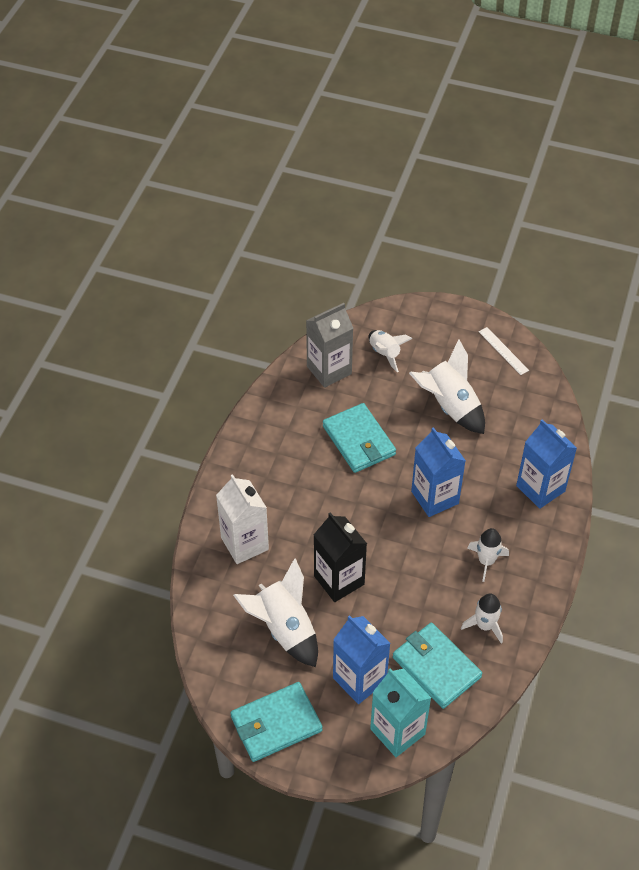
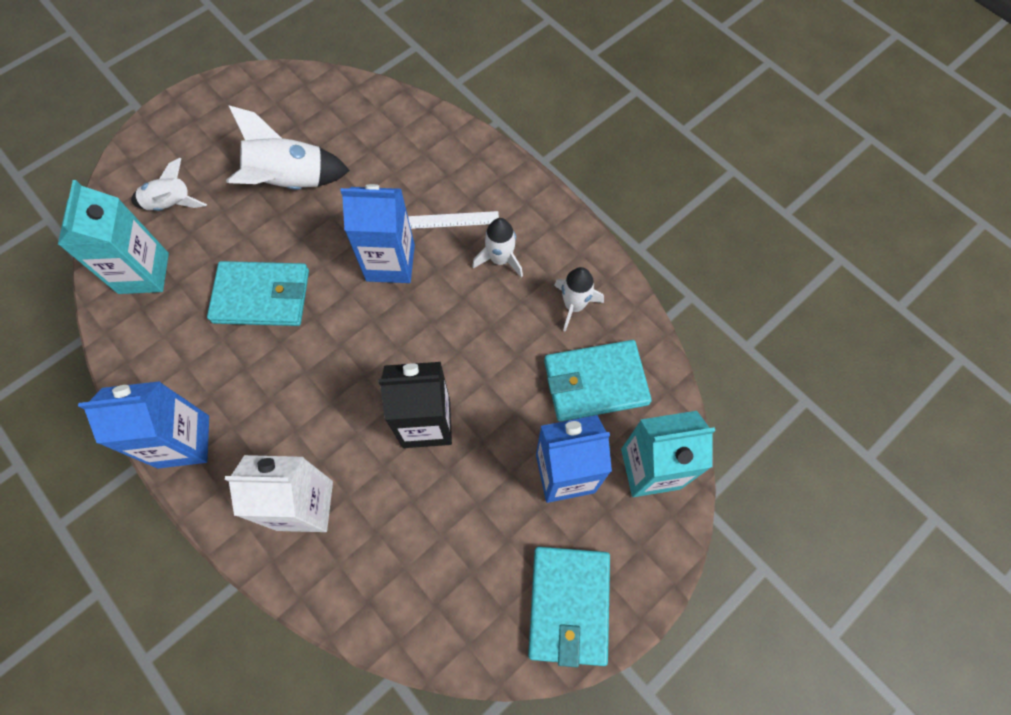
camera: 60 degrees left, 15 degrees up
white rocket [233,558,318,667] -> none
grey carton [306,303,353,388] -> turquoise carton [58,180,169,294]
white ruler [479,327,529,375] -> white ruler moved to [408,211,499,229]
blue carton [516,419,577,509] -> blue carton moved to [78,381,209,469]

